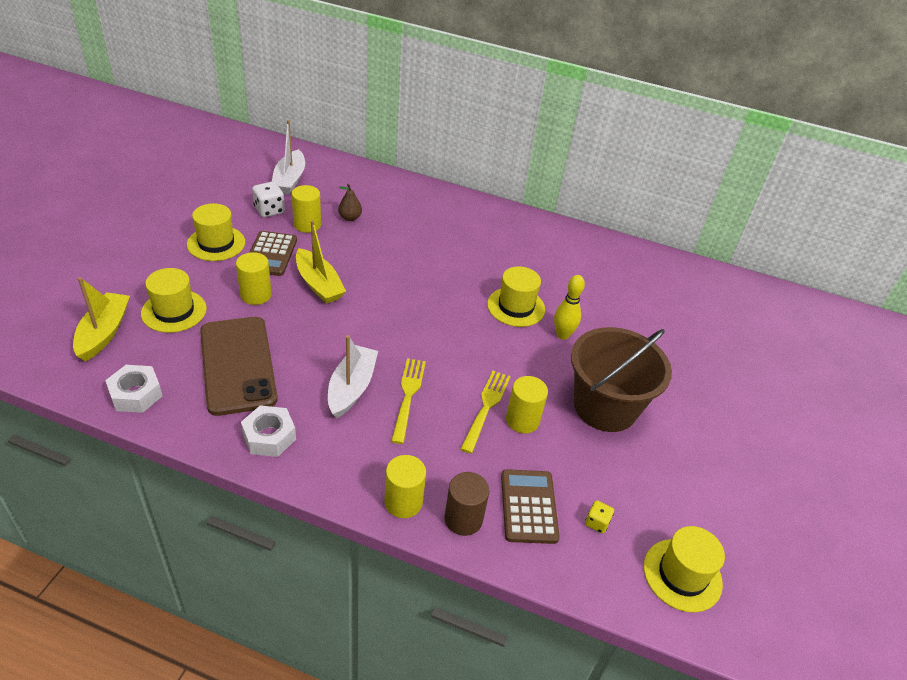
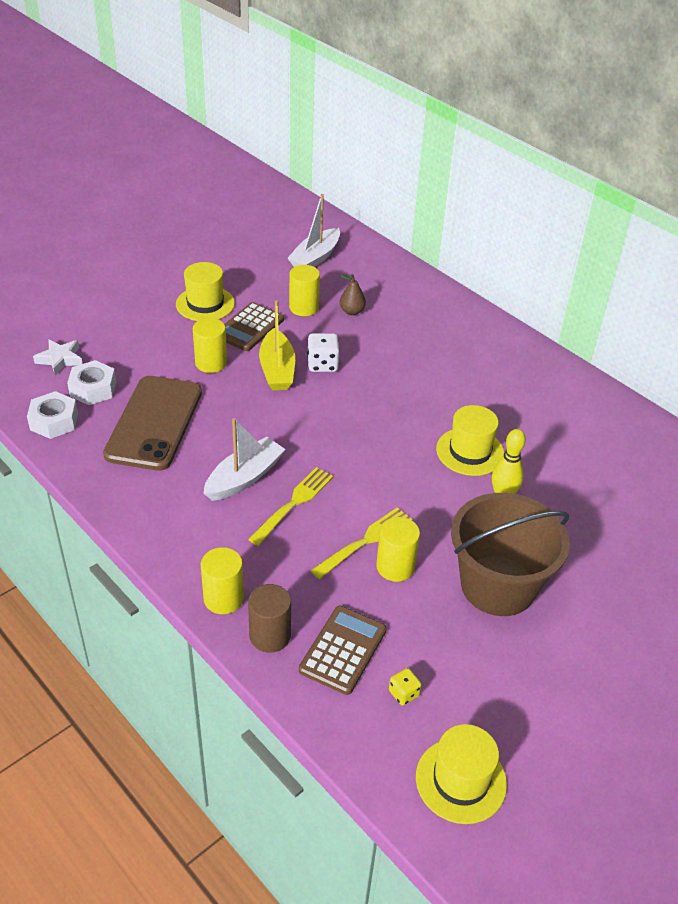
camera: 30 degrees right, 0 degrees up
yellow boat [73,277,130,362] -> white star [33,339,82,375]
yellow hat [141,268,207,333] -> none
white nut [241,405,296,457] -> white nut moved to [67,360,116,405]
white dice [252,182,285,217] -> white dice moved to [307,333,340,372]

